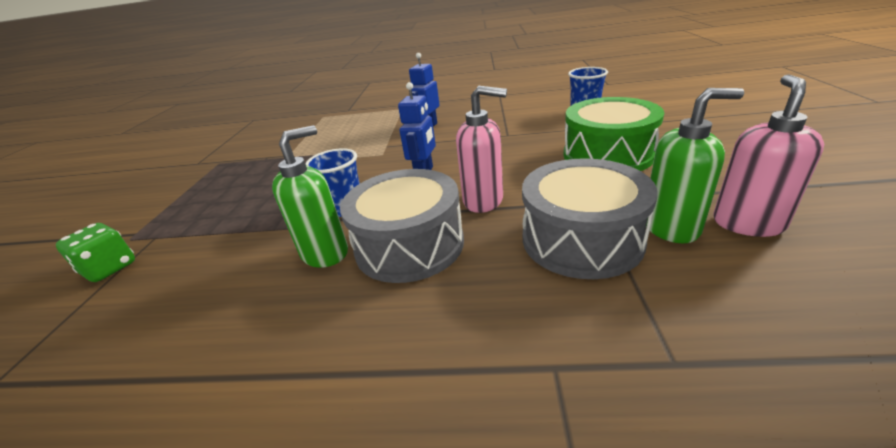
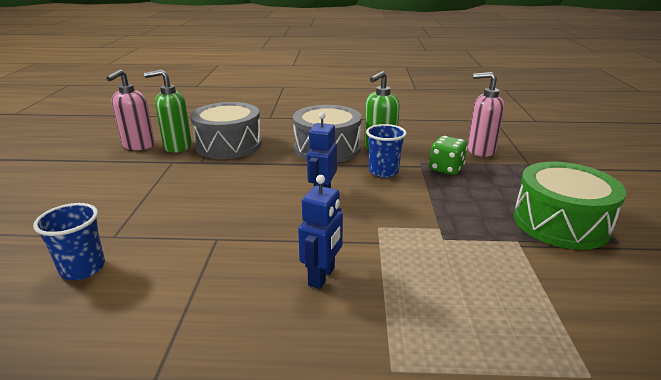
camera: 175 degrees right, 5 degrees down
green dice [56,223,135,282] -> green dice moved to [429,136,468,175]
pink soap dispenser [456,86,507,213] -> pink soap dispenser moved to [468,72,505,157]
green drum [563,97,664,171] -> green drum moved to [514,162,626,250]

